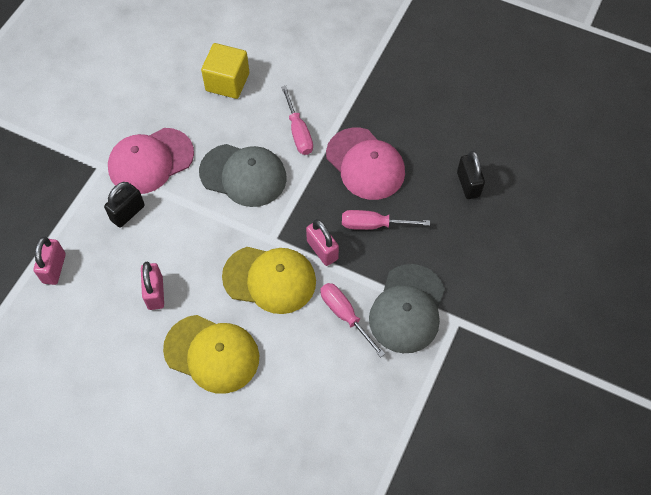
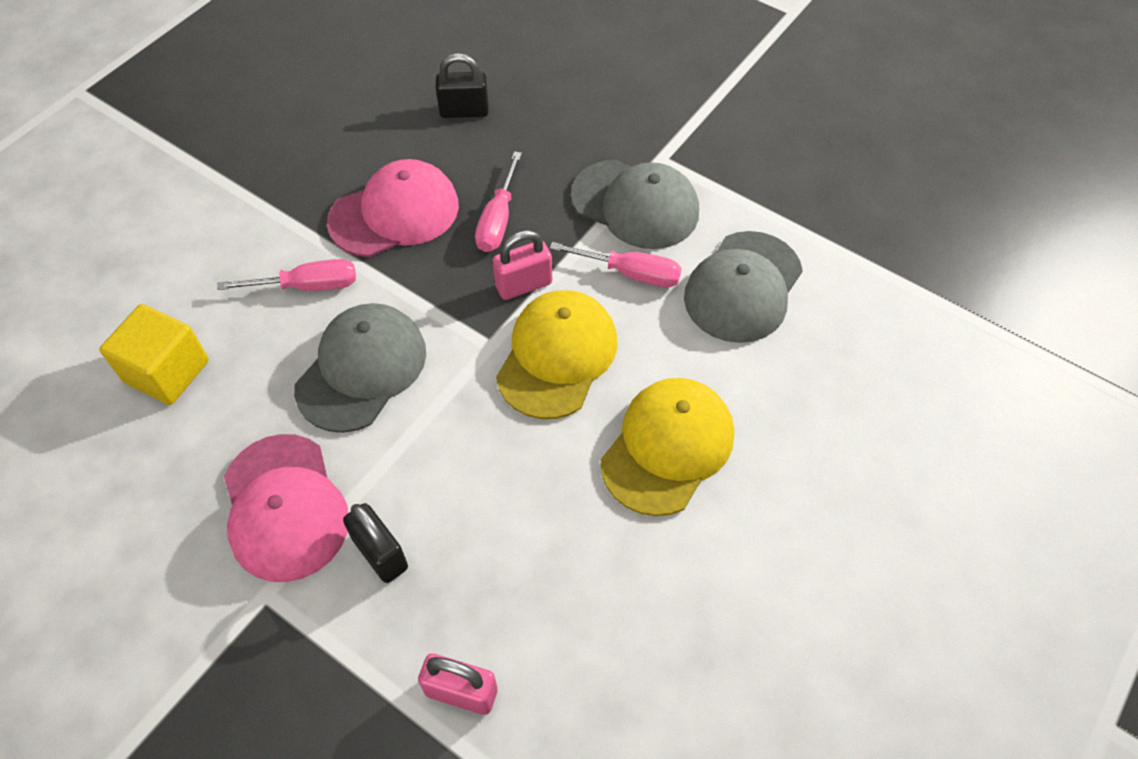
camera: 80 degrees left, 5 degrees down
pink padlock [141,262,164,310] -> none
pink screwdriver [320,283,385,357] -> pink screwdriver turned 135 degrees counterclockwise [550,242,682,288]
none -> grey cap [684,231,803,343]

